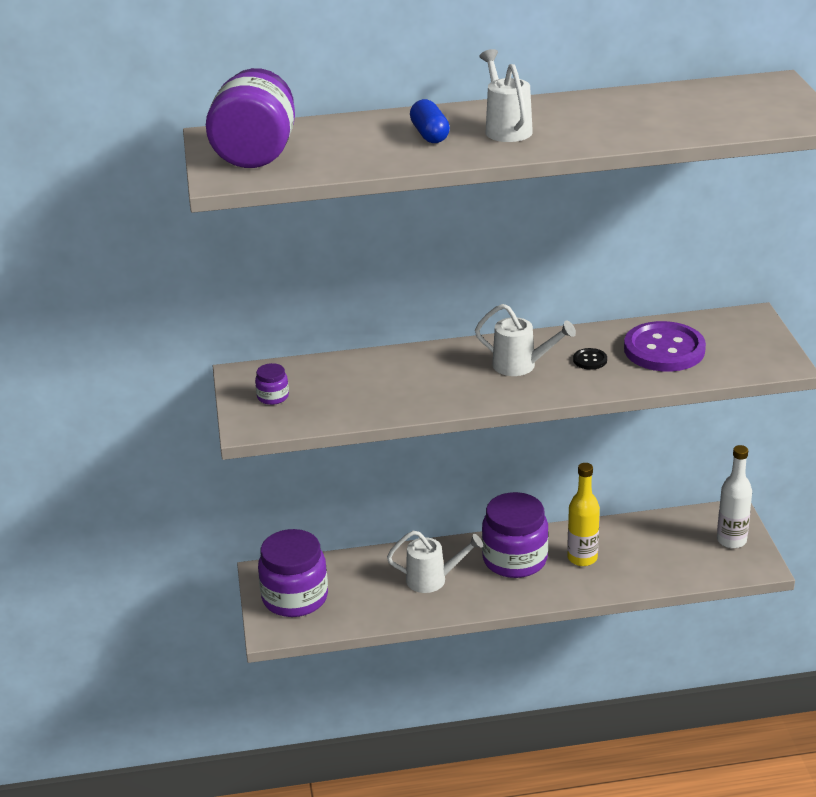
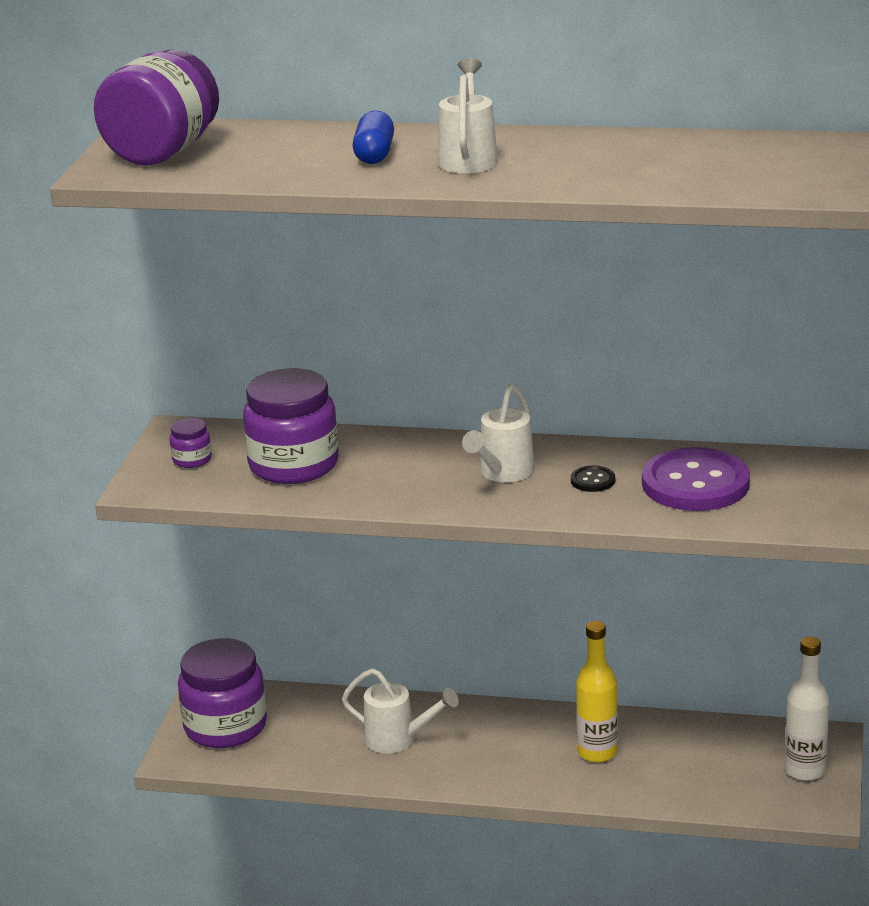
camera: 20 degrees right, 5 degrees down
white watering can [475,304,576,376] -> white watering can turned 75 degrees clockwise [462,384,535,482]
purple jar [482,492,548,578] -> purple jar moved to [243,368,339,484]

